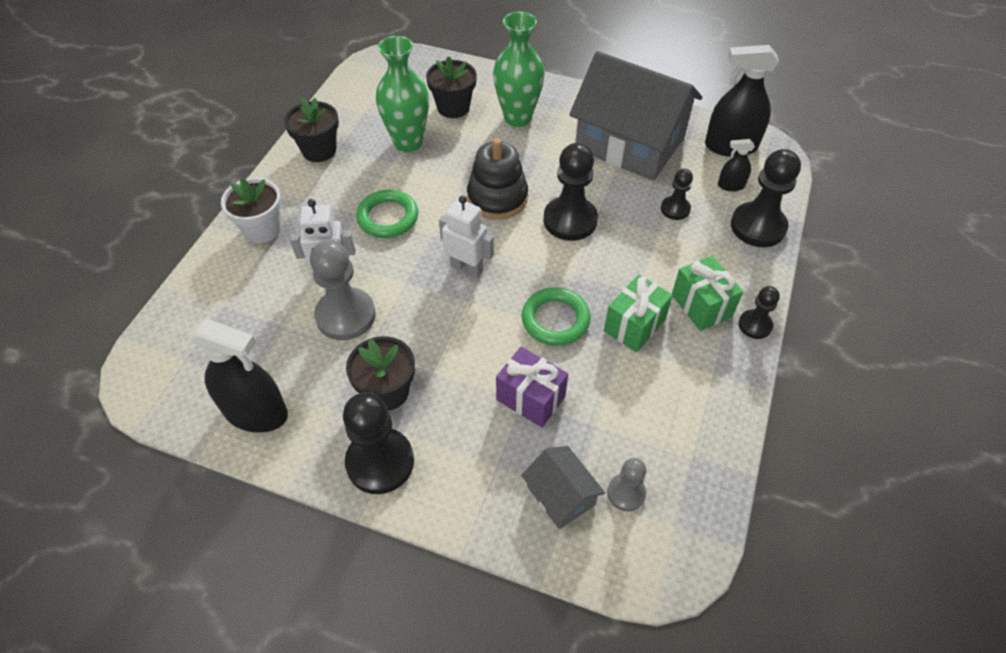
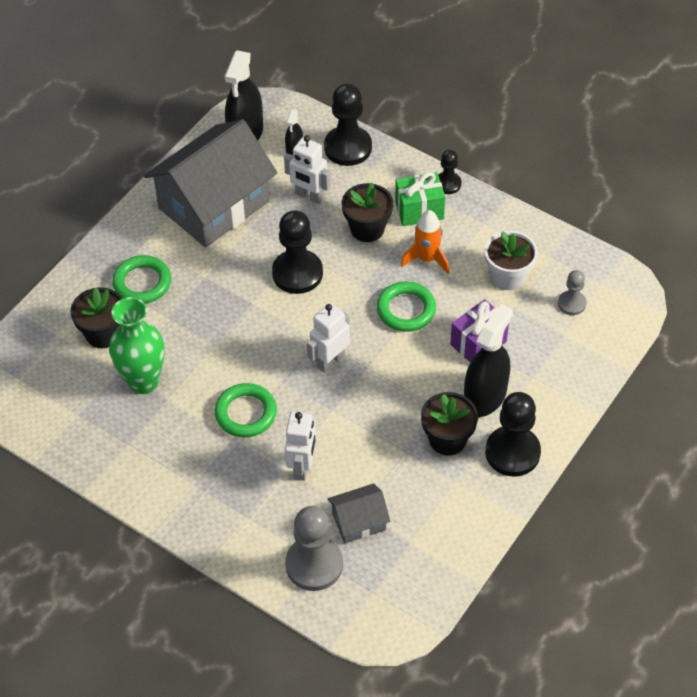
camera: 75 degrees left, 0 degrees up
black spray bottle [189,319,288,433] -> black spray bottle moved to [464,304,513,417]
white flower pot [221,178,282,243] -> white flower pot moved to [485,230,538,290]
black flower pot [284,98,339,162] -> black flower pot moved to [342,183,393,242]
grey pawn [310,240,376,340] -> grey pawn moved to [285,506,343,591]
black stacking toy [467,138,528,220] -> none
green vase [493,12,545,127] -> green ring [112,255,171,304]
grey house [521,446,605,530] -> grey house moved to [328,484,390,543]
green gift [604,274,673,352] -> orange rocket [401,210,449,274]
black pawn [661,169,693,220] -> white robot [284,135,331,204]

